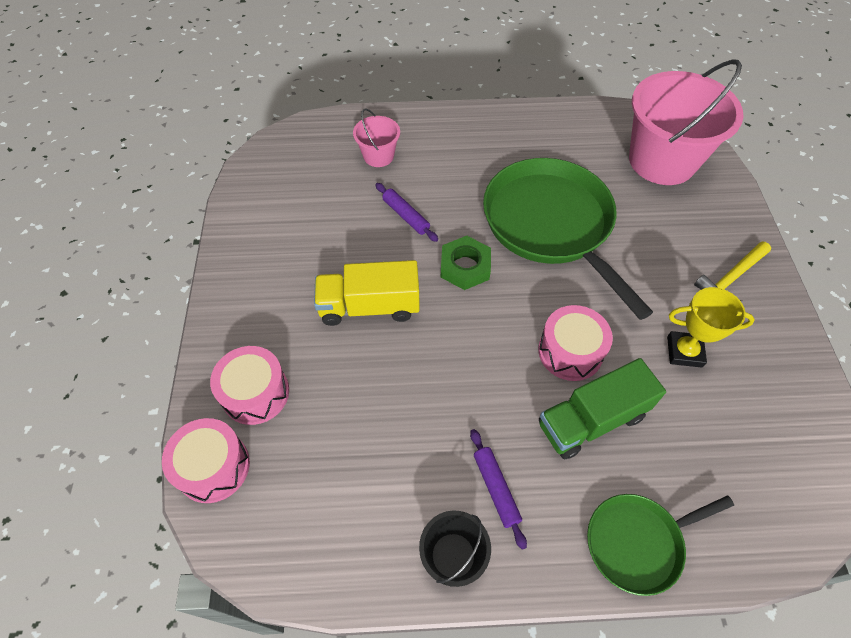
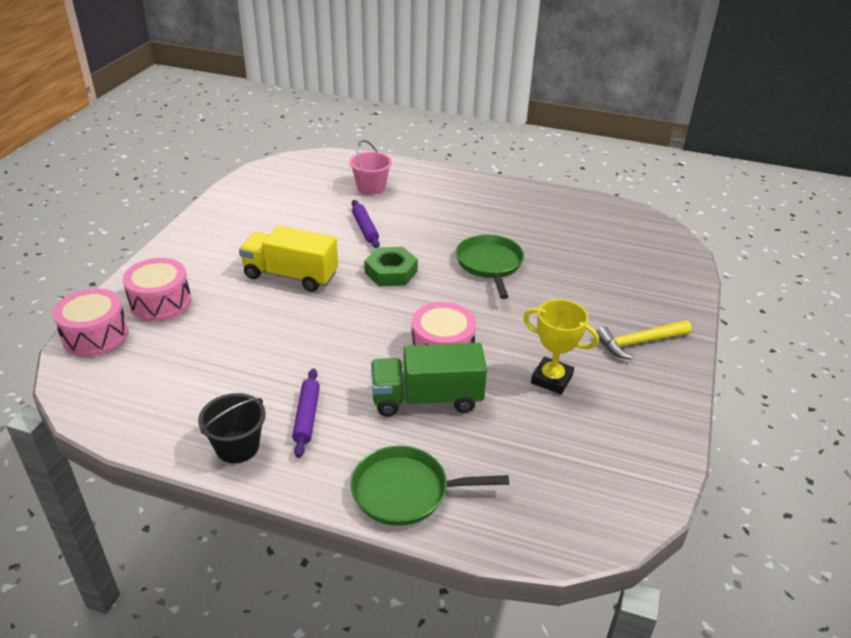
camera: 20 degrees right, 20 degrees down
green pan [483,158,653,320] -> green pan [456,234,524,299], size x0.54
pink bucket [629,59,744,185] -> none

